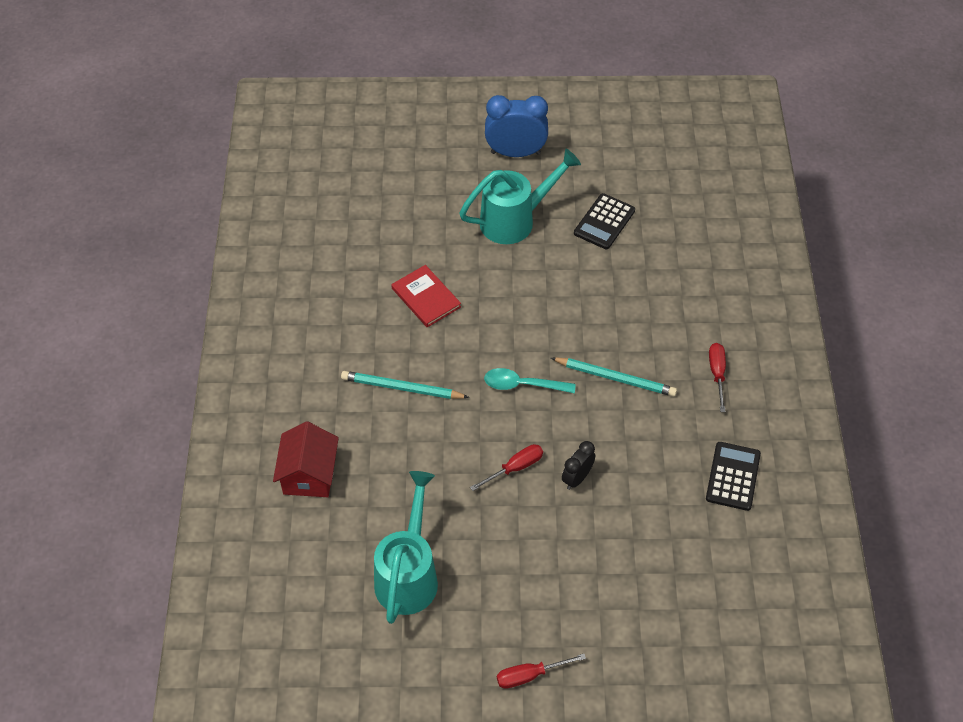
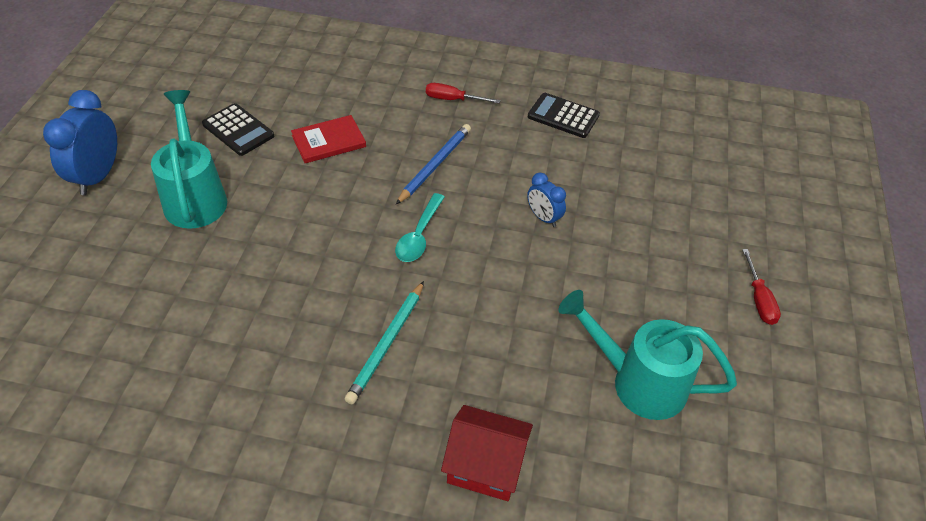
camera: 80 degrees left, 5 degrees down
red book [391,265,461,327] -> red book moved to [291,115,366,163]
red screwdriver [470,444,543,491] -> none
turquoise pencil [551,357,677,397] -> blue pencil [396,124,471,204]
black clock [562,441,595,490] -> blue clock [527,172,566,227]

